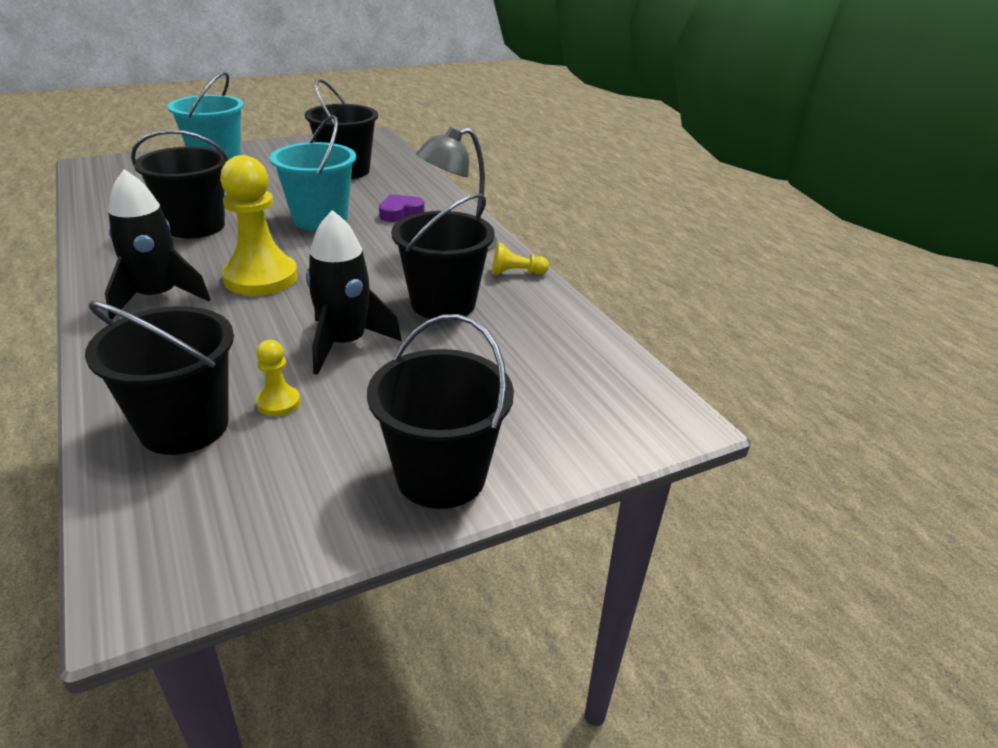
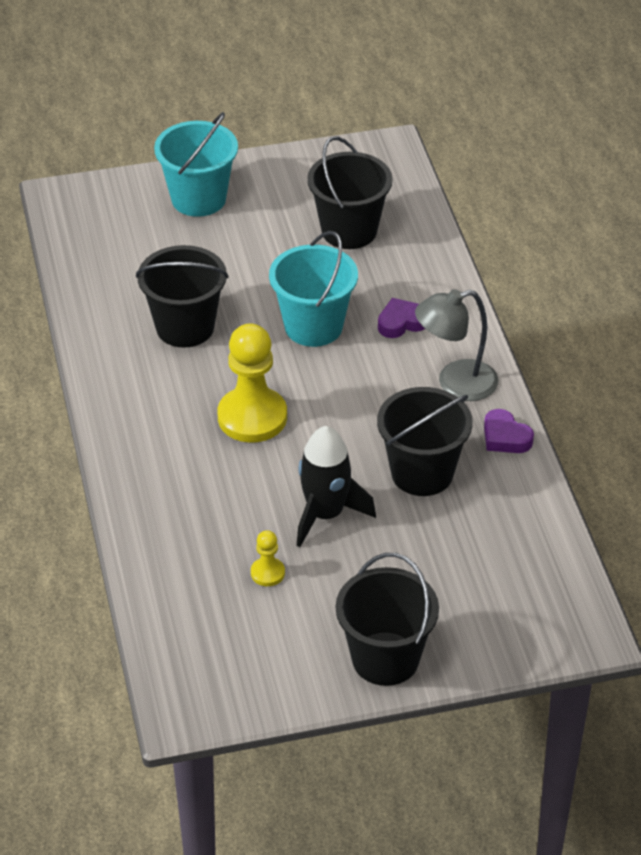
camera: 15 degrees right, 10 degrees up
black bucket [85,301,234,455] -> none
black rocket [105,169,211,320] -> none
yellow pawn [492,243,549,275] -> purple heart [484,409,534,453]

